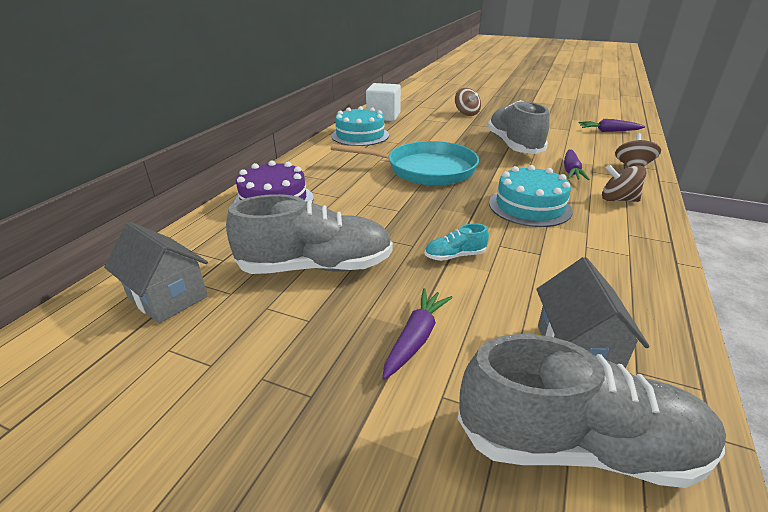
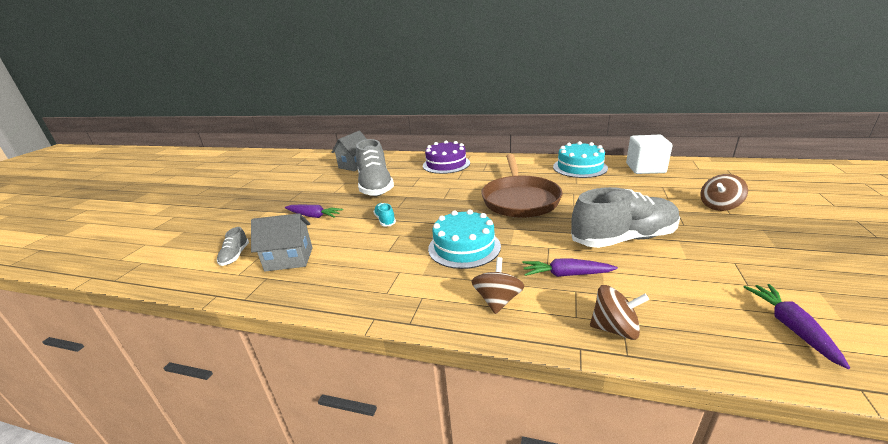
camera: 85 degrees right, 5 degrees down
turquoise pan [331,141,479,186] -> brown pan [481,154,563,218]
grey shoe [458,334,726,488] -> grey shoe [217,227,249,266], size x0.43

